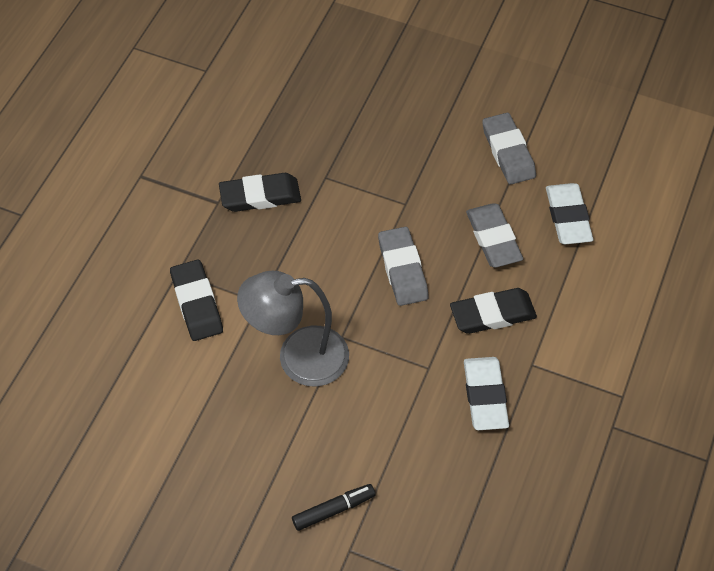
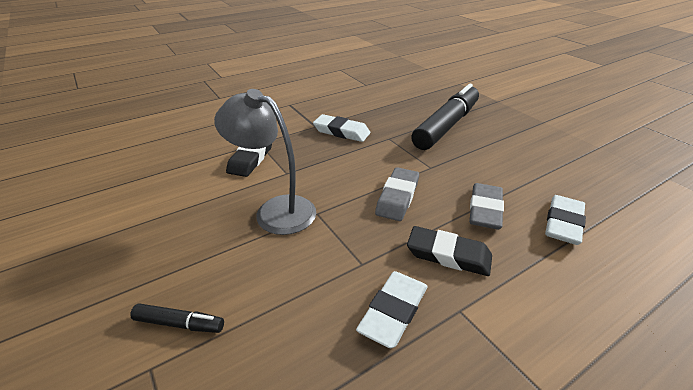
camera: 35 degrees right, 20 degrees down
black eraser [219,173,301,212] -> white eraser [313,114,370,142]
grey eraser [482,113,536,185] -> none
none -> black marker [411,84,479,150]

